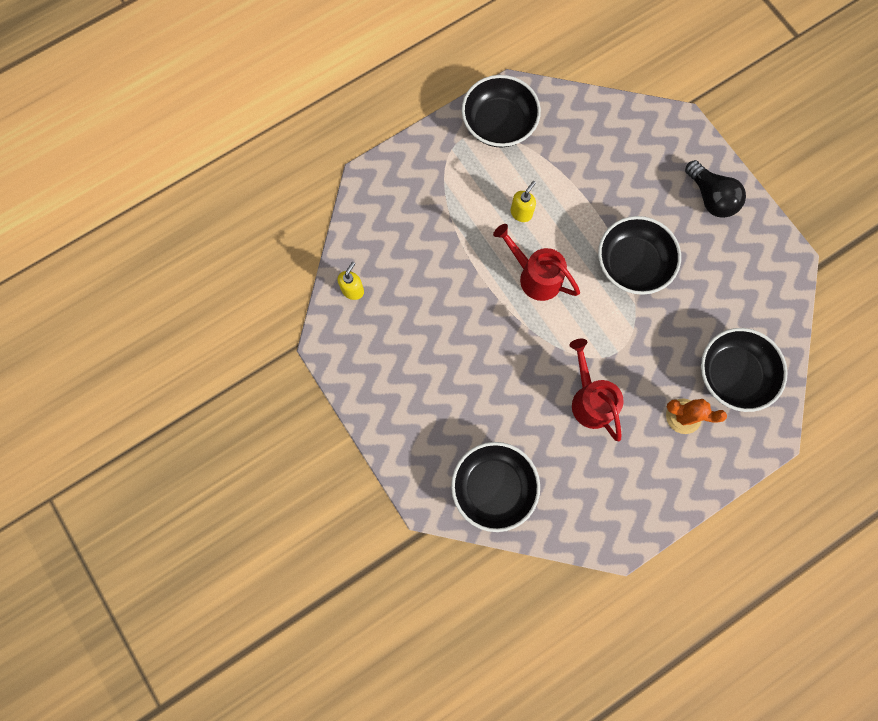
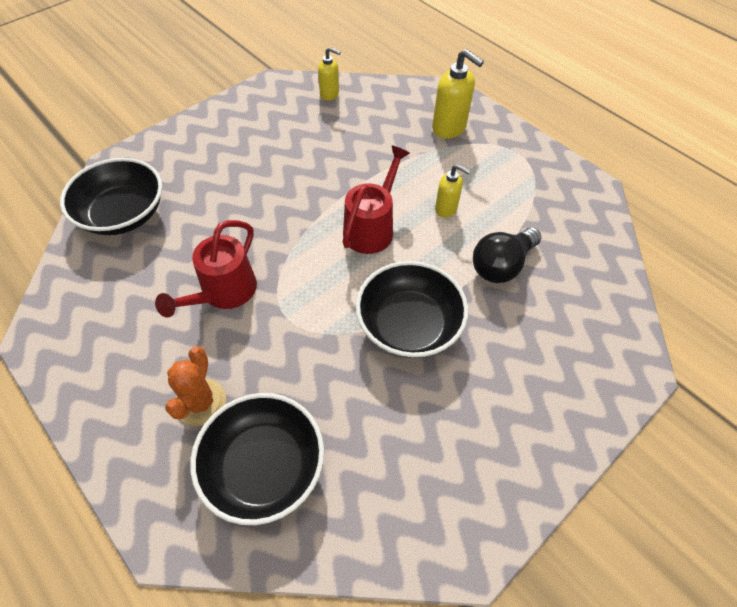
camera: 80 degrees right, 20 degrees down
black bowl [462,75,541,147] -> none
red watering can [569,339,624,441] -> red watering can turned 150 degrees clockwise [155,220,257,317]
black light bulb [685,160,746,218] -> black light bulb moved to [473,228,541,283]
none -> yellow soap dispenser [432,49,484,139]

